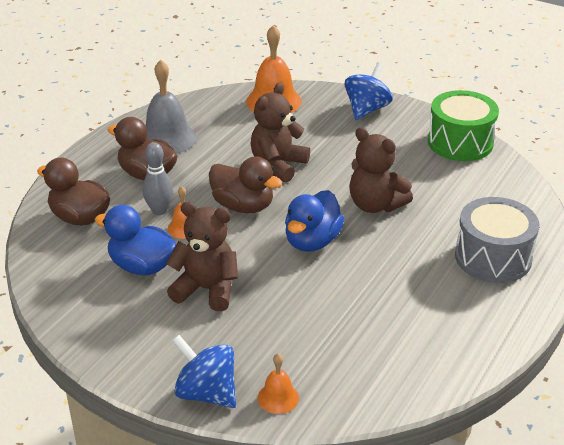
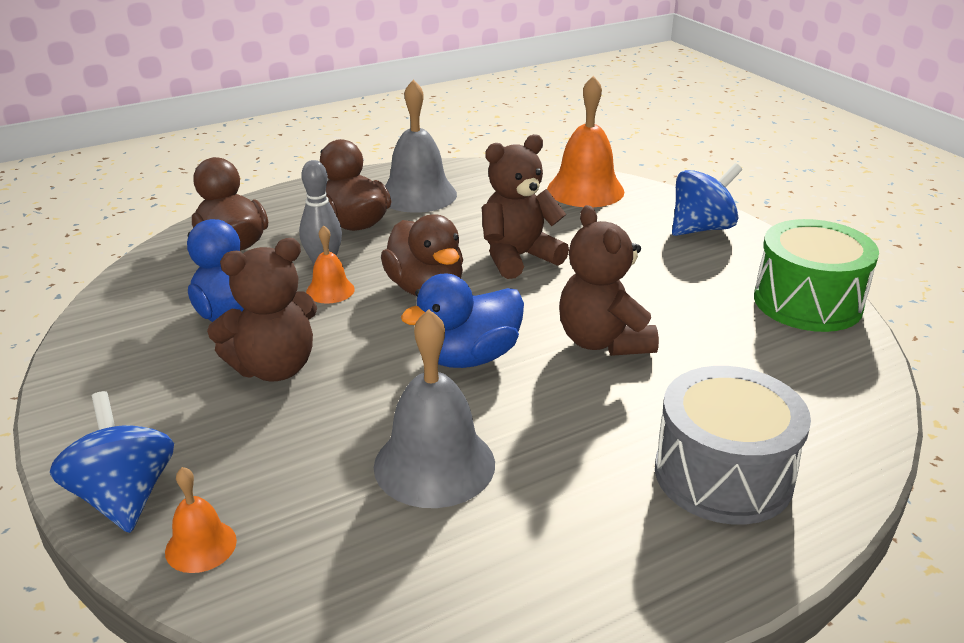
camera: 30 degrees right, 5 degrees down
brown teddy bear [166,202,238,311] -> brown teddy bear turned 105 degrees clockwise [207,238,317,382]
none -> grey bell [374,309,495,508]

